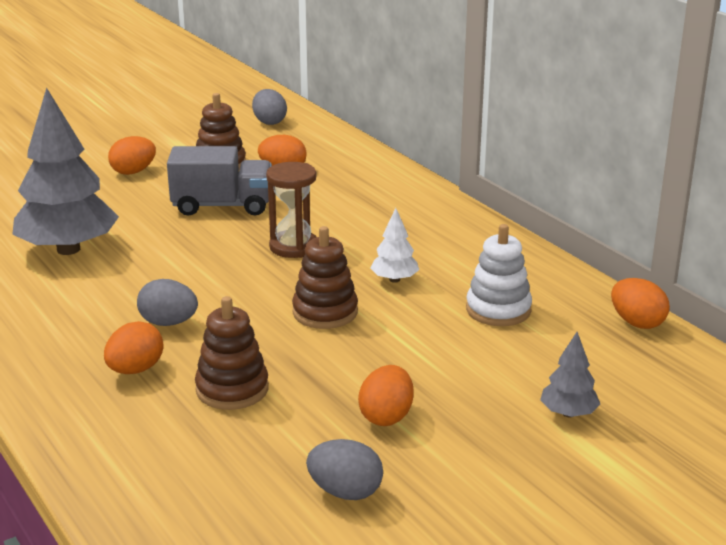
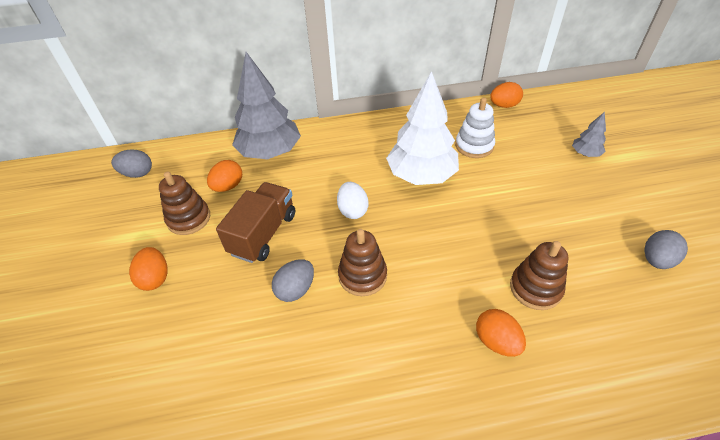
camera: 65 degrees left, 20 degrees up
grey tree [12,88,119,255] -> grey tree moved to [232,52,301,159]
grey egg [137,279,198,326] -> grey egg moved to [272,259,314,302]
grey truck [167,146,272,216] -> brown truck [216,182,295,263]
brown hourglass [266,162,316,258] -> white egg [337,182,368,219]
brown stacking toy [292,226,358,329] -> brown stacking toy moved to [338,229,387,296]
orange egg [358,365,414,426] -> none
white tree [370,208,419,283] -> white tree [386,71,459,185], size x2.22

